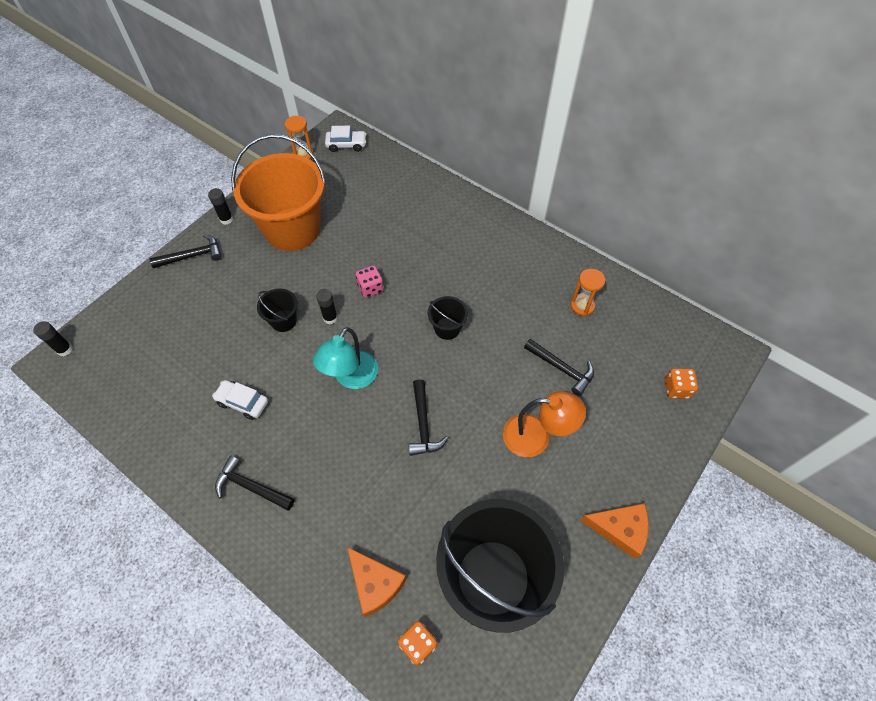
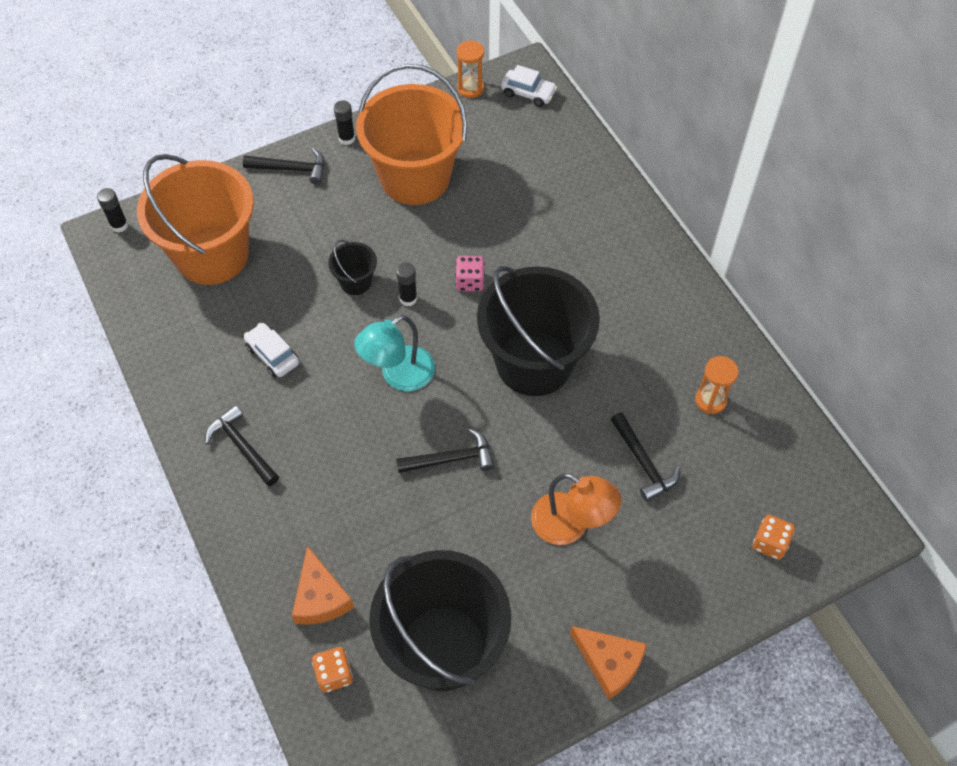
camera: 25 degrees right, 0 degrees up
black hammer [409,379,448,456] -> black hammer turned 120 degrees counterclockwise [396,428,494,473]
black bucket [428,296,468,340] -> black bucket [477,266,600,396], size x2.33
none -> orange bucket [137,154,254,285]

